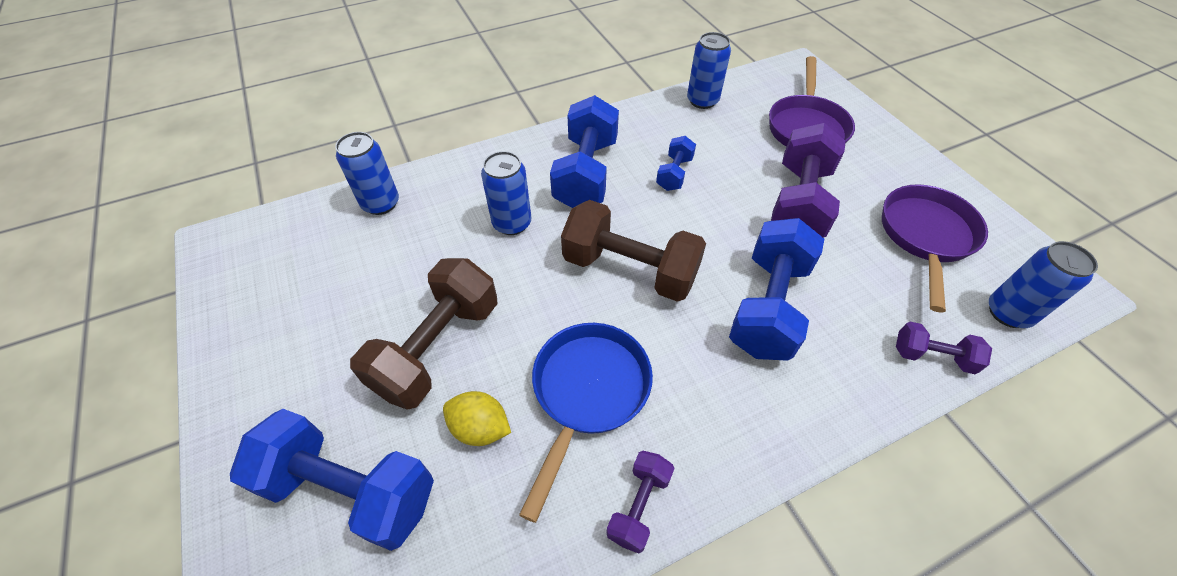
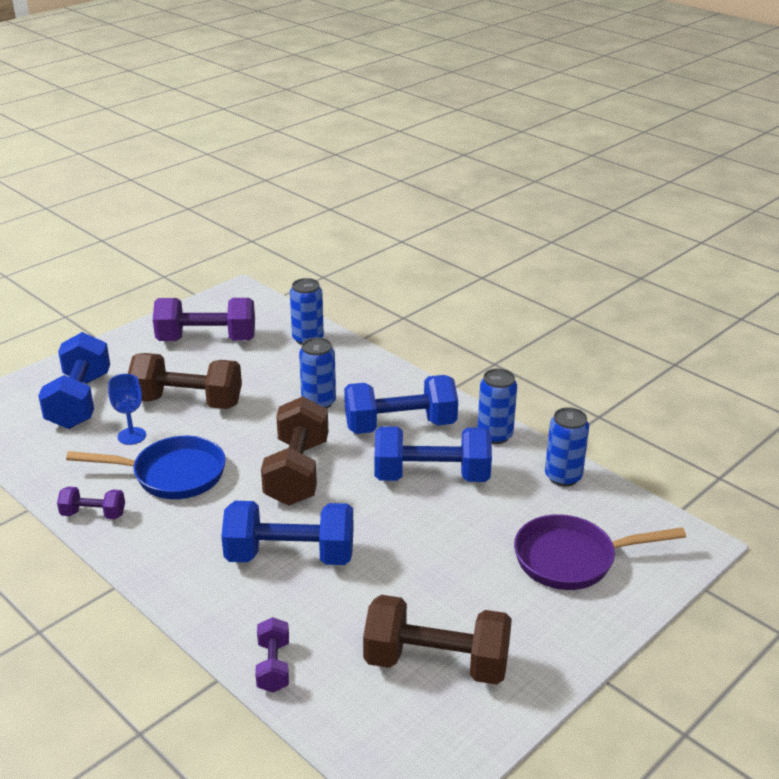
camera: 70 degrees right, 20 degrees down
yellow lemon [443,391,511,446] -> blue goblet [108,374,146,445]
blue dumbbell [656,136,696,191] -> blue dumbbell [375,426,492,482], size x1.97
purple dumbbell [771,123,846,238] -> purple dumbbell moved to [153,298,255,341]
purple pan [882,184,988,313] -> brown dumbbell [363,595,512,685]
blue can [989,241,1098,328] -> blue can moved to [477,368,517,444]

